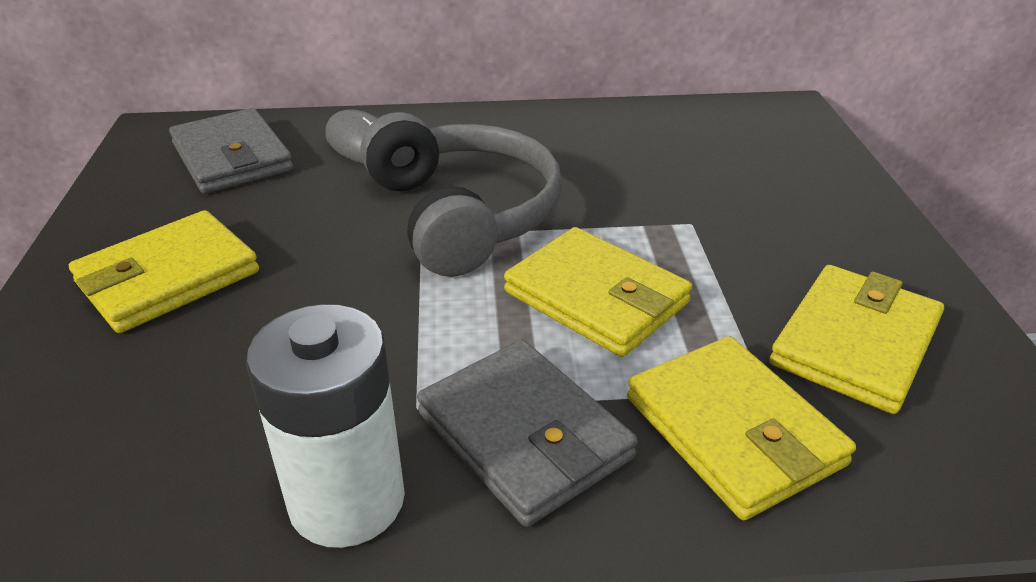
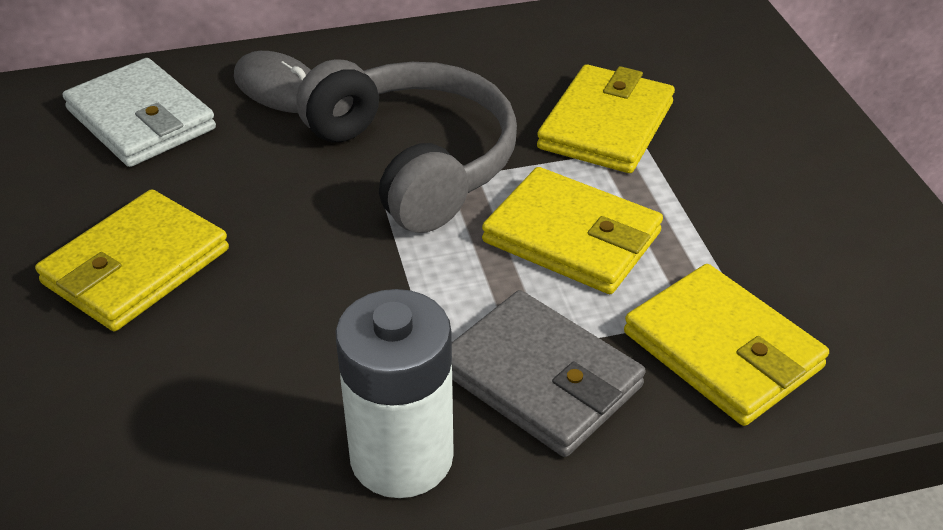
camera: 10 degrees left, 5 degrees up
grey wallet [169,108,293,194] -> white wallet [63,58,216,167]
yellow wallet [769,265,944,414] -> yellow wallet moved to [537,64,675,173]

